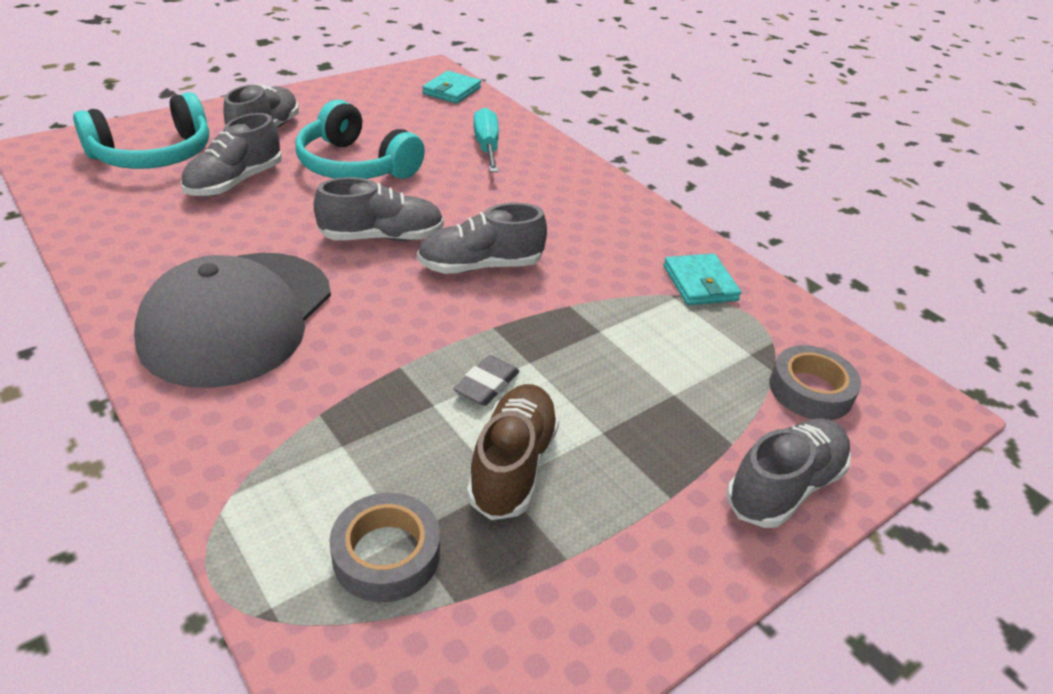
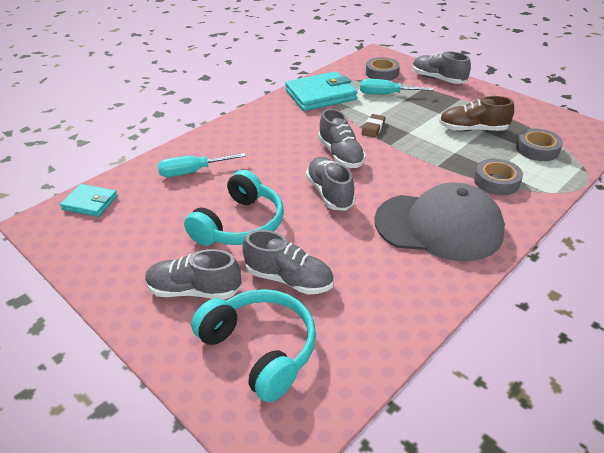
camera: 95 degrees left, 0 degrees up
grey eraser [453,355,520,406] -> none
turquoise wallet [664,253,741,305] -> turquoise wallet [285,71,358,111], size x1.76
none -> turquoise screwdriver [360,79,433,94]
none -> brown eraser [361,114,385,138]
none -> grey tape [474,159,523,195]

